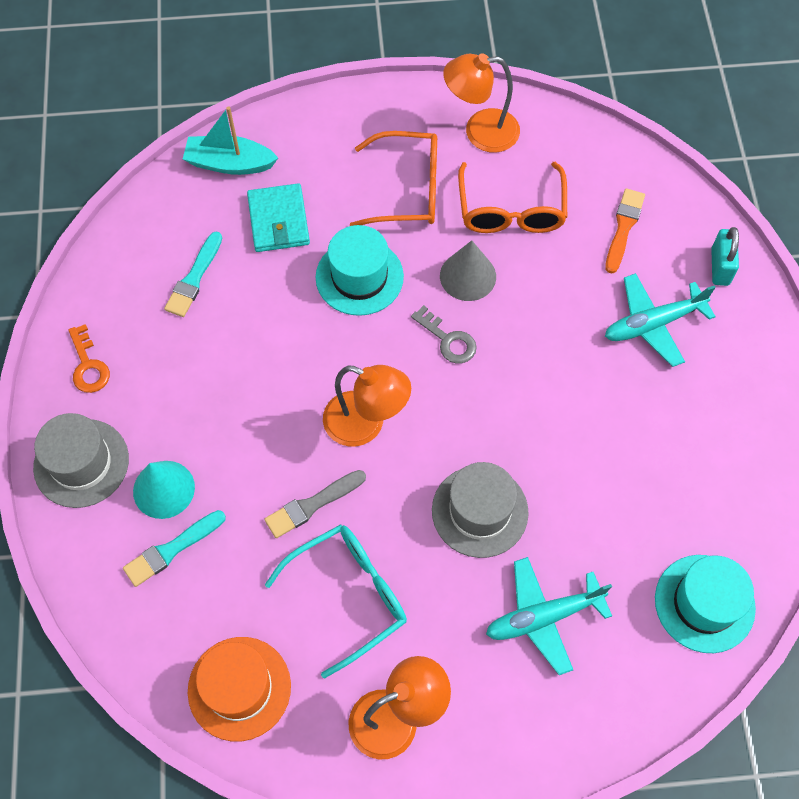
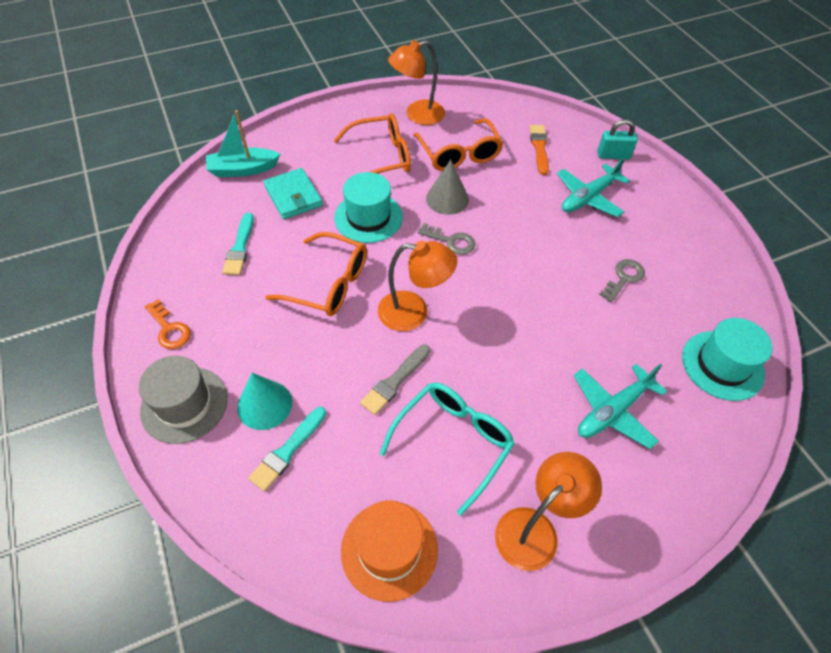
camera: 20 degrees left, 10 degrees down
grey hat [432,462,529,558] -> none
turquoise padlock [711,227,739,286] -> turquoise padlock turned 75 degrees counterclockwise [597,119,638,159]
none -> orange glasses [265,232,367,316]
none -> grey key [599,259,645,303]

